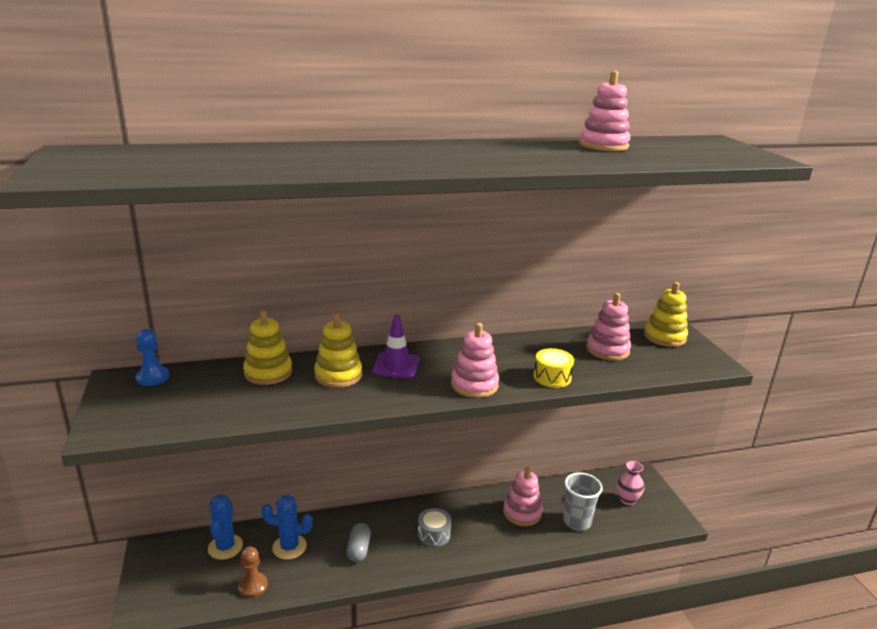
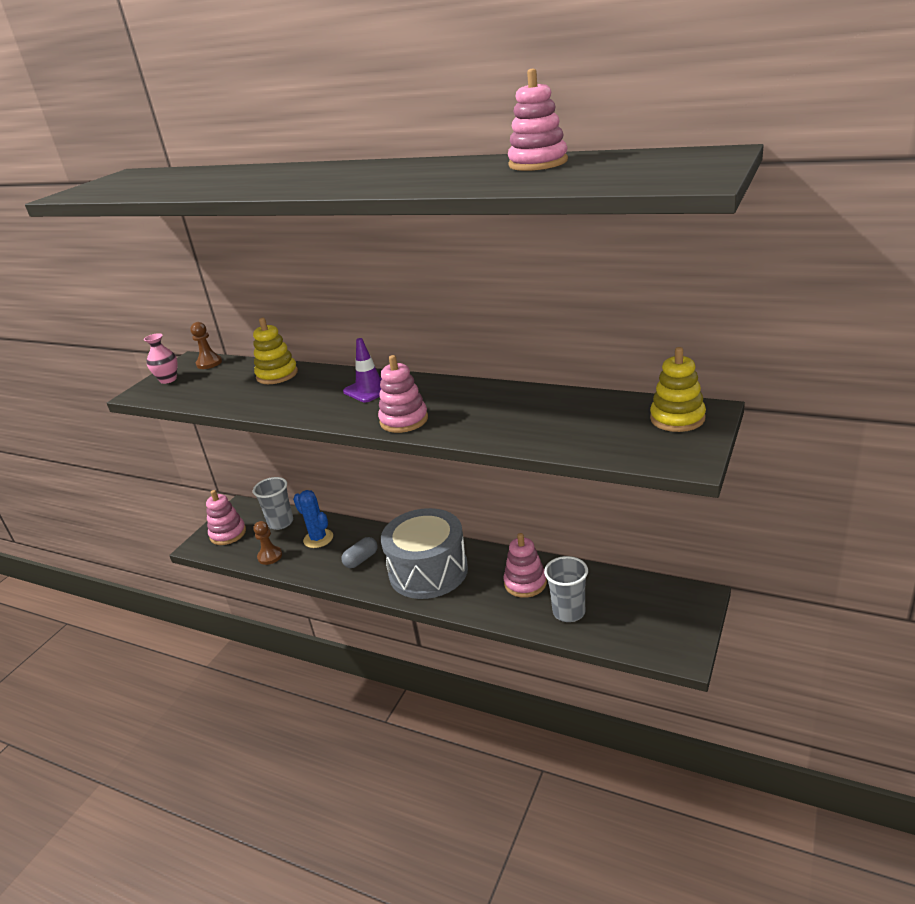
camera: 45 degrees right, 5 degrees up
blue pawn [136,329,170,386] -> brown pawn [191,322,222,369]
blue cactus [208,494,243,560] -> grey cup [253,477,293,530]
yellow stacking toy [314,313,362,388] -> none
grey drum [418,508,451,547] -> grey drum [381,508,468,599], size x2.40
yellow drum [534,348,574,388] -> none
pink stacking toy [586,293,631,361] -> pink stacking toy moved to [206,490,246,545]
pink vase [617,461,645,505] -> pink vase moved to [144,333,177,384]

